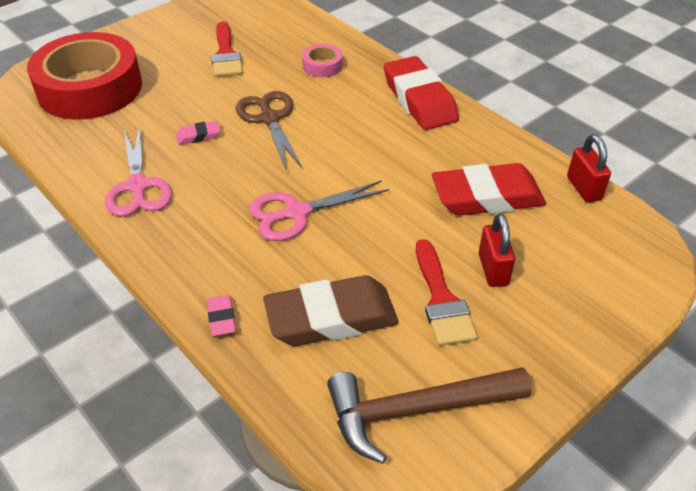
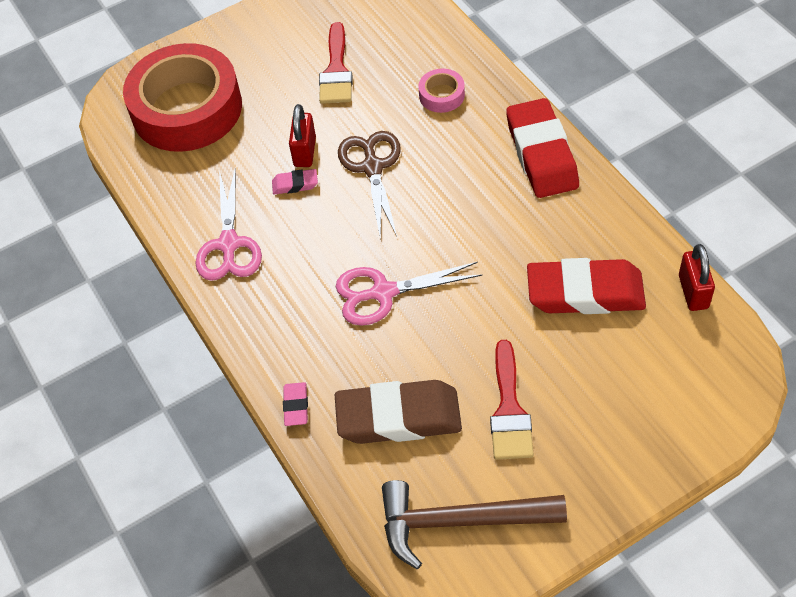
camera: 15 degrees right, 10 degrees up
red padlock [479,213,515,287] -> red padlock moved to [289,104,316,167]

